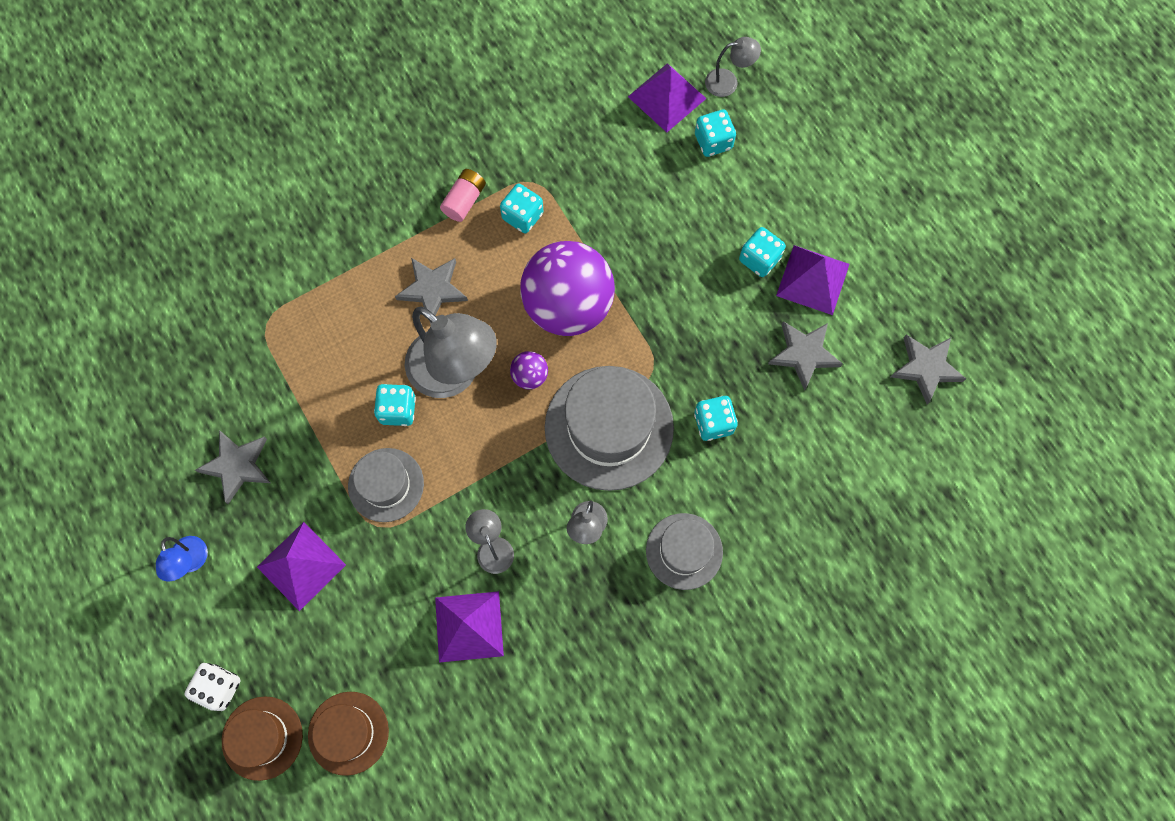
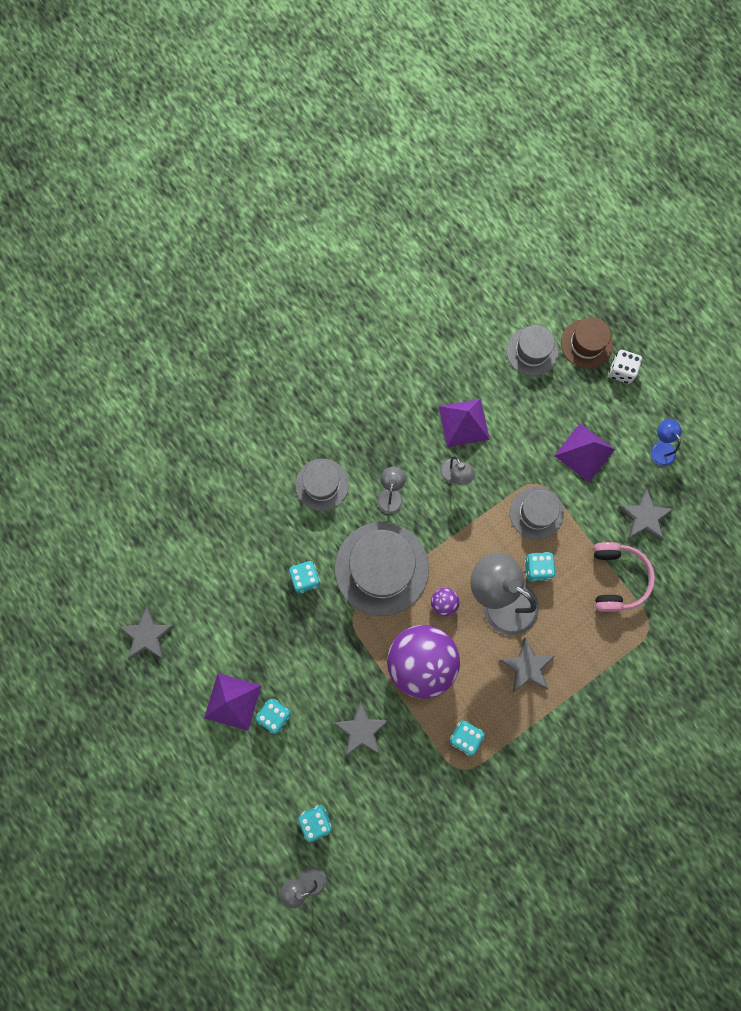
camera: 175 degrees right, 5 degrees up
brown hat [308,692,389,776] -> grey hat [506,325,559,376]
pink battery [440,169,486,222] -> none
purple pyramid [628,63,707,132] -> none
grey star [768,321,843,391] -> grey star moved to [334,701,389,756]
none -> pink headphones [593,542,655,612]

